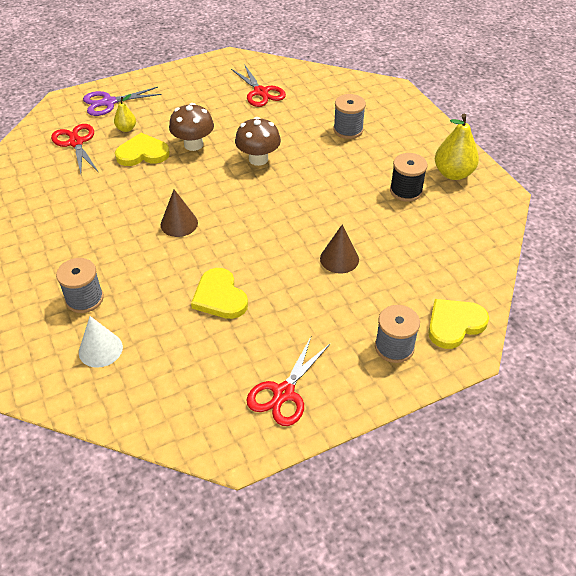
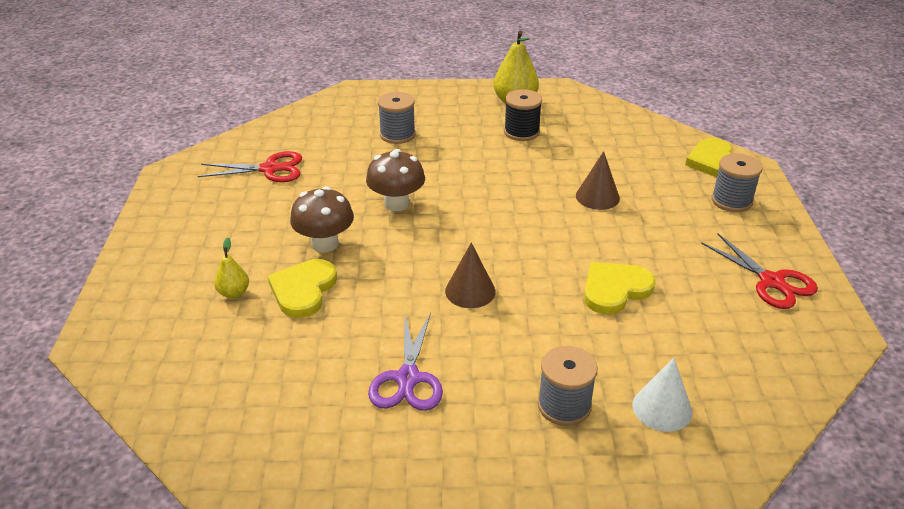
camera: 65 degrees left, 10 degrees down
red scissors [51,124,98,173] -> none
purple scissors [83,87,162,116] -> purple scissors moved to [368,313,443,411]
yellow heart [191,268,248,319] -> yellow heart turned 150 degrees clockwise [584,262,656,314]

